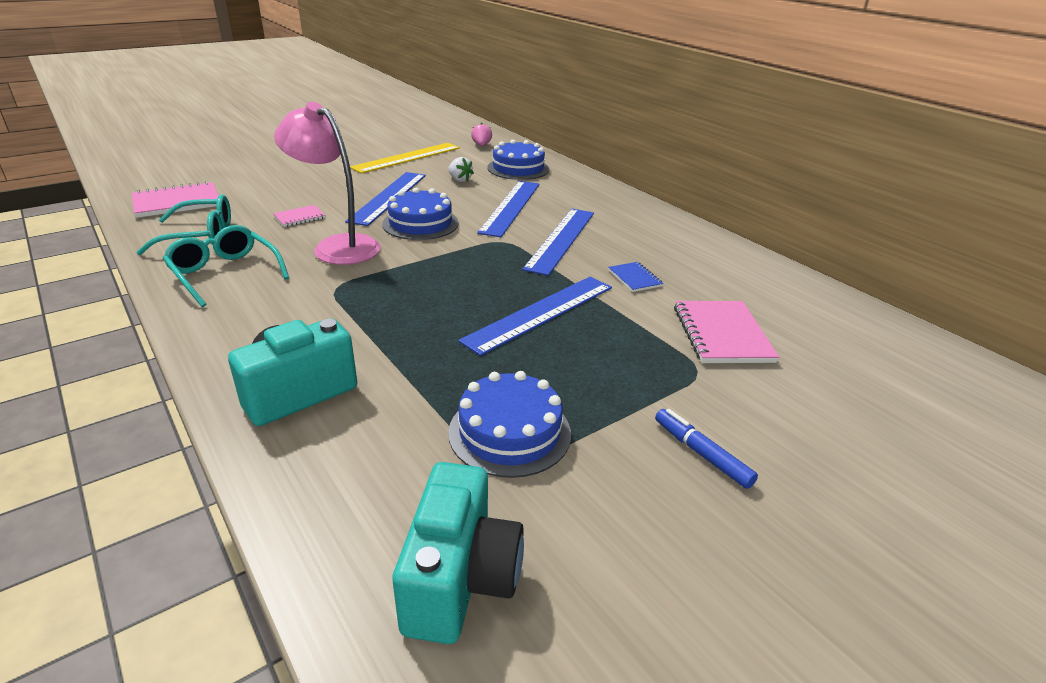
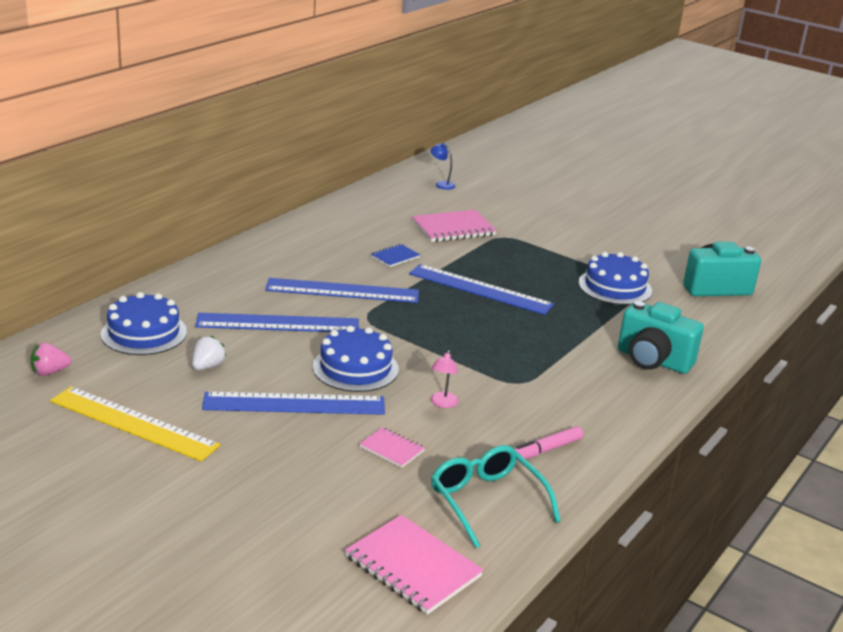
camera: 110 degrees left, 5 degrees down
turquoise glasses [163,225,289,307] -> pink marker [515,426,583,461]
pink lamp [274,102,381,265] -> pink lamp [431,350,459,408], size x0.40
blue marker [655,409,758,489] -> none
none -> blue lamp [430,143,455,190]

